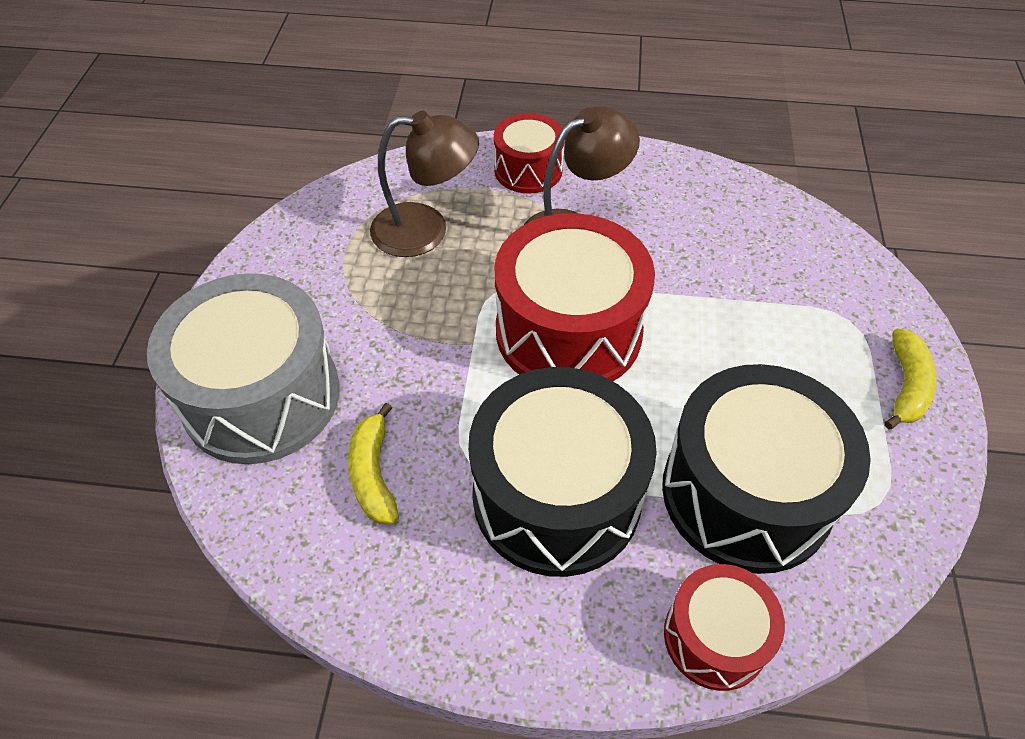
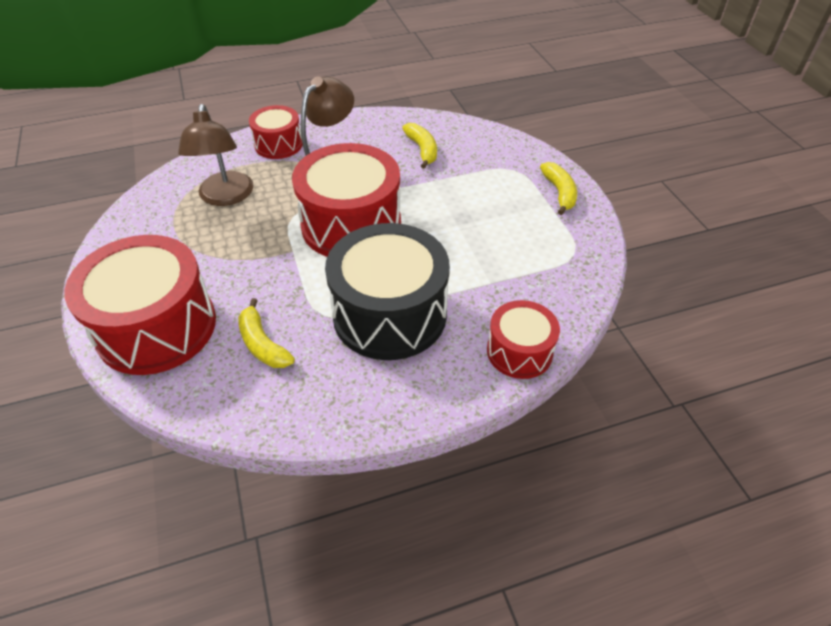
camera: 25 degrees left, 5 degrees down
grey drum [147,273,340,464] -> red drum [64,235,216,375]
brown lamp [370,111,479,257] -> brown lamp turned 105 degrees clockwise [178,104,254,206]
black drum [662,364,871,574] -> none
none -> yellow banana [402,123,437,169]

